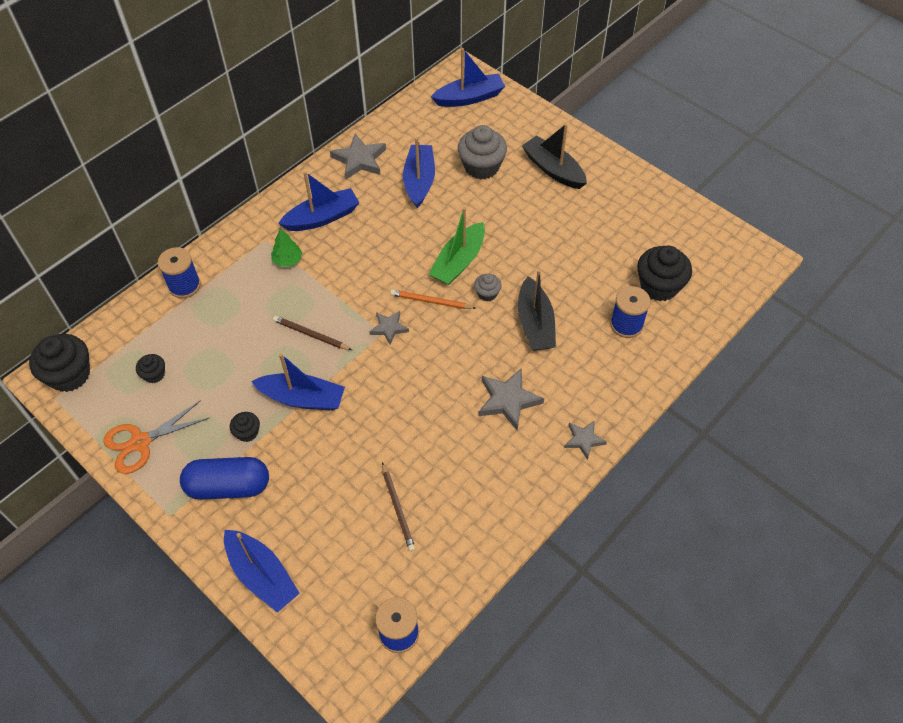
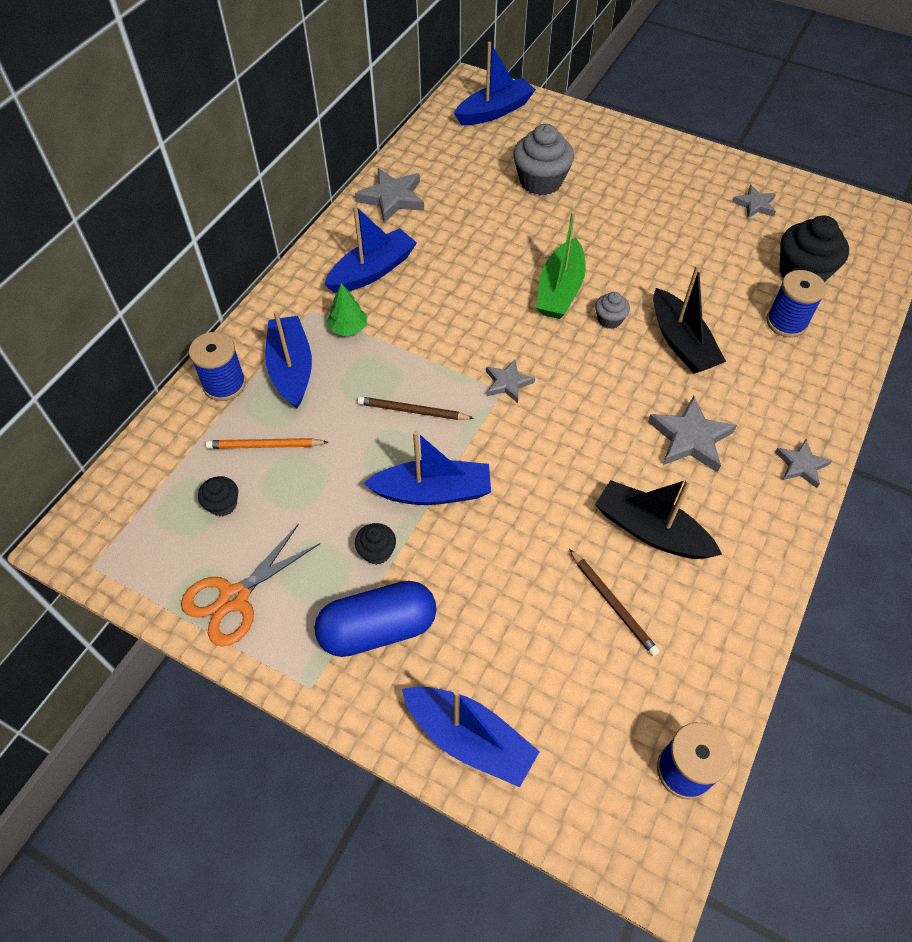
camera: 15 degrees left, 0 degrees up
black cupcake [29,334,90,392] -> none
orange pencil [390,290,476,309] -> orange pencil moved to [206,438,328,449]
blue boat [403,137,435,208] -> blue boat moved to [265,311,312,409]
black boat [522,123,587,189] -> black boat moved to [595,479,722,559]
none -> grey star [732,185,776,218]

